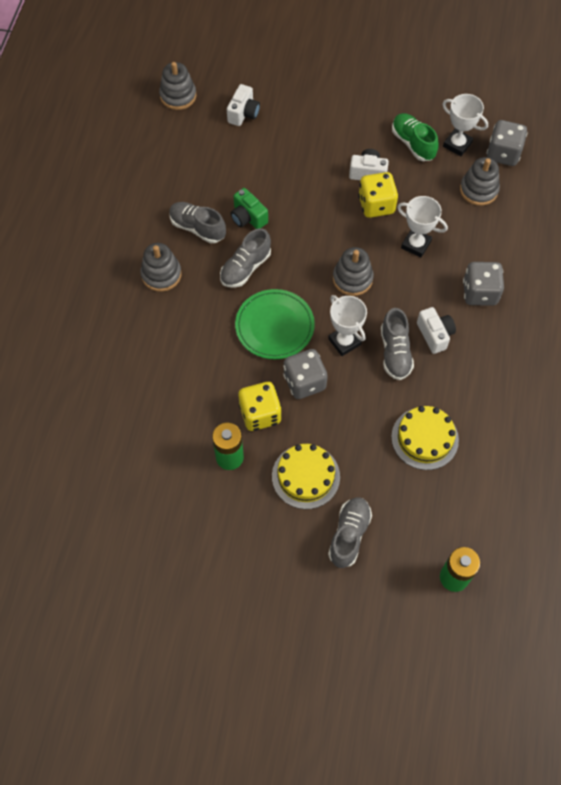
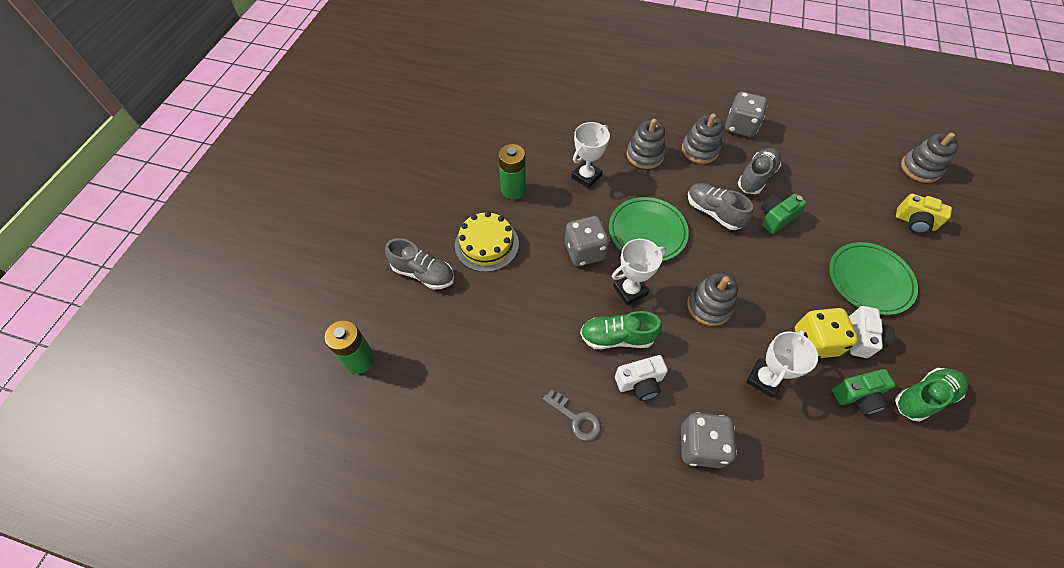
camera: 95 degrees right, 5 degrees down
white camera [227,84,260,126] -> yellow camera [896,194,952,234]
yellow dice [238,382,282,431] -> none
grey shoe [381,308,414,380] -> green shoe [580,311,662,349]
yellow cake [391,406,459,470] -> none
white trophy [442,94,488,156] -> white trophy moved to [571,122,610,188]
grey stacking toy [460,157,500,206] -> grey stacking toy moved to [627,119,666,169]
grey dice [487,120,528,166] -> grey dice moved to [725,92,768,137]
none -> grey key [543,389,601,441]
none -> green plate [829,242,918,315]
none -> green camera [832,369,896,415]

